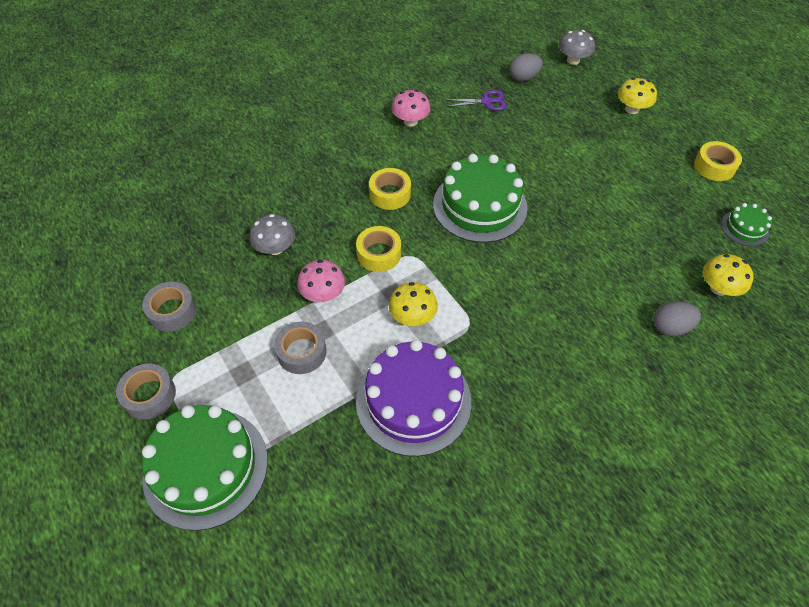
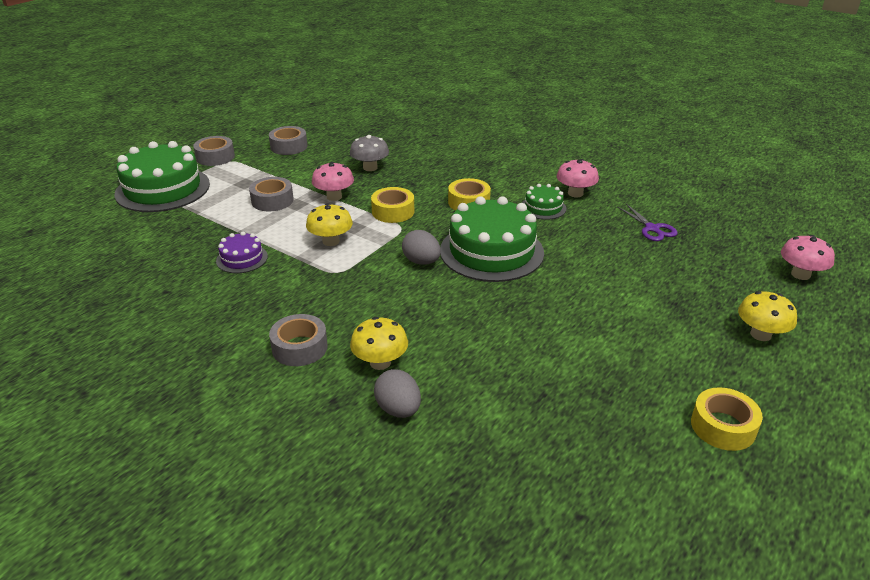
camera: 70 degrees right, 20 degrees down
purple cake [356,340,471,457] -> purple cake [216,232,268,273], size x0.48
grey egg [510,53,543,81] -> grey egg moved to [402,230,441,265]
grey mushroom [559,30,595,65] -> pink mushroom [781,235,835,280]
yellow mushroom [703,254,753,296] -> yellow mushroom moved to [350,317,408,370]
green cake [721,203,772,246] -> green cake moved to [522,184,566,220]
none -> grey tape [269,314,328,366]

